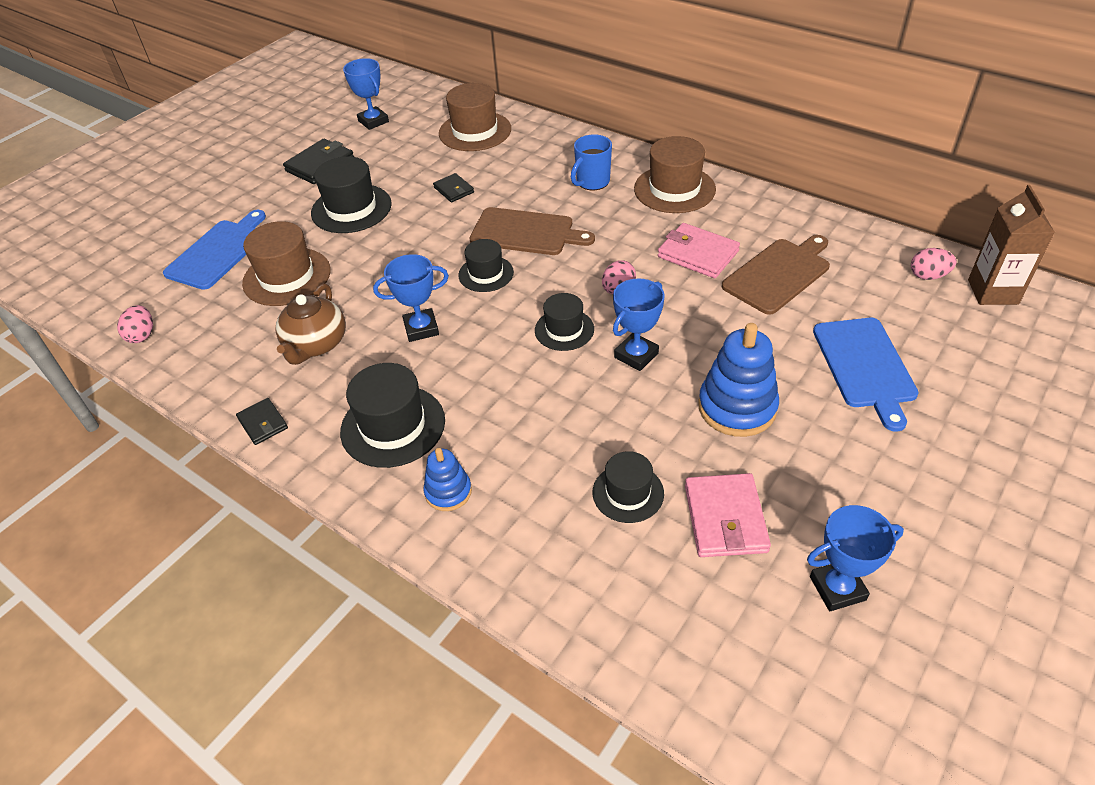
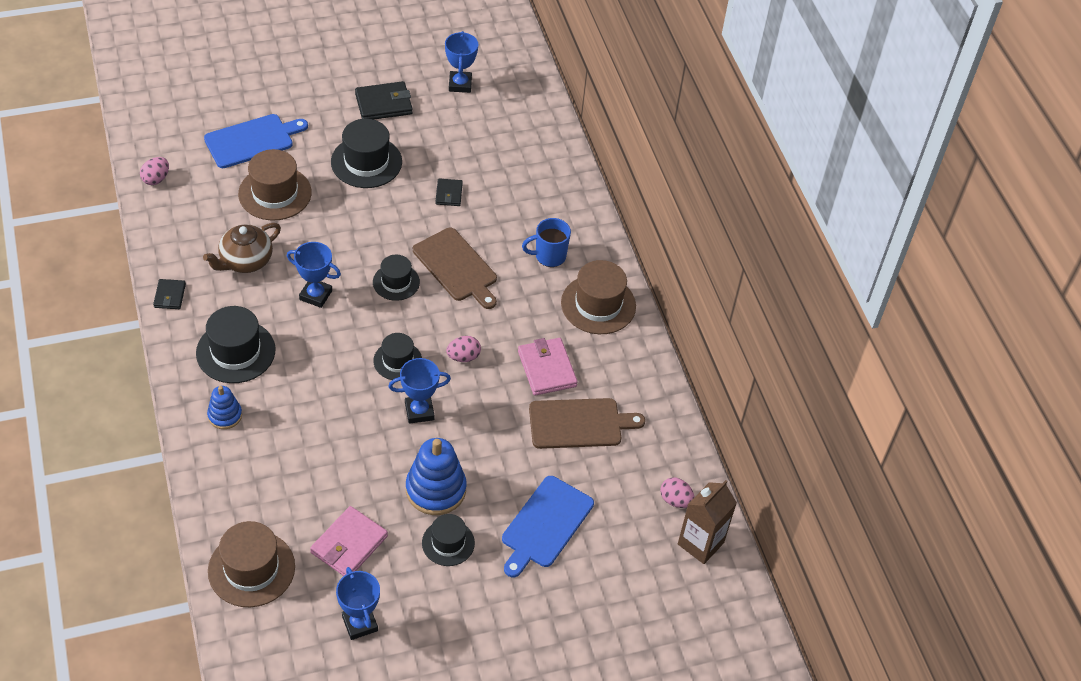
camera: 30 degrees right, 5 degrees up
brown hat [439,83,511,151] -> brown hat moved to [208,521,295,607]
black hat [593,451,664,523] -> black hat moved to [422,514,475,566]
blue trophy [807,505,904,611] -> blue trophy turned 45 degrees clockwise [336,567,380,640]

